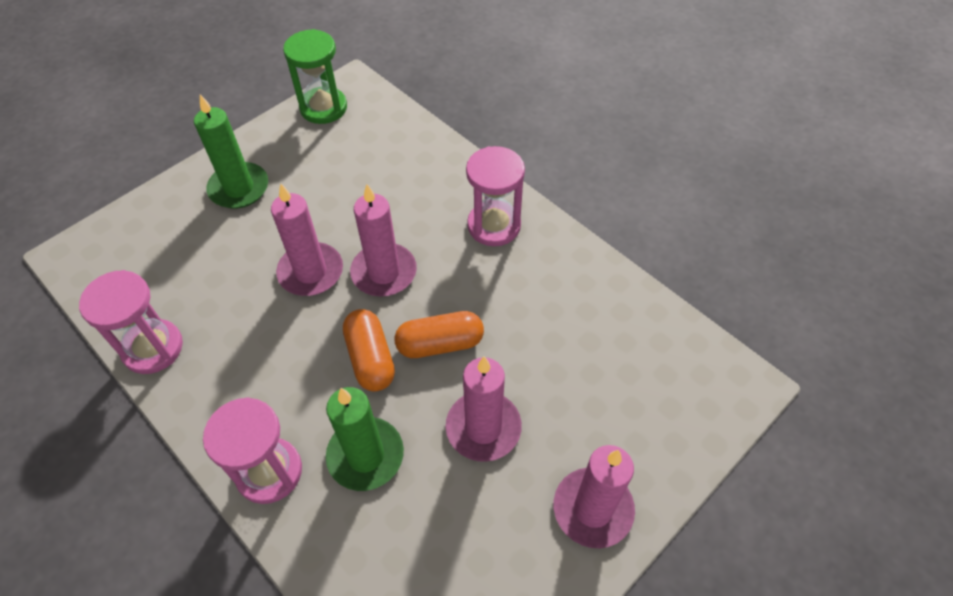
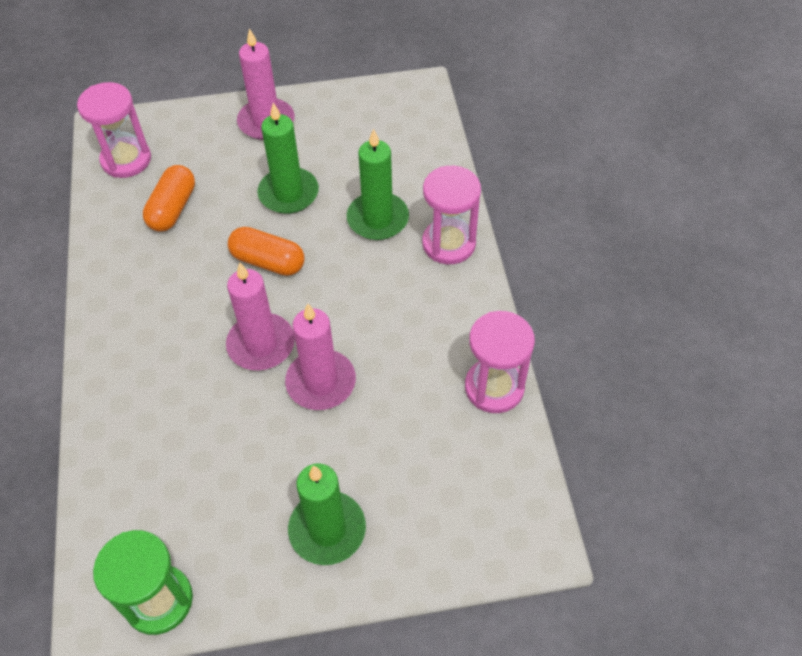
camera: 145 degrees left, 0 degrees up
orange capsule [343,309,395,392] -> orange capsule moved to [143,165,195,232]
pink candle [446,357,522,462] -> green candle [257,102,319,214]
pink hourglass [466,146,525,246] -> pink hourglass moved to [77,82,151,178]

